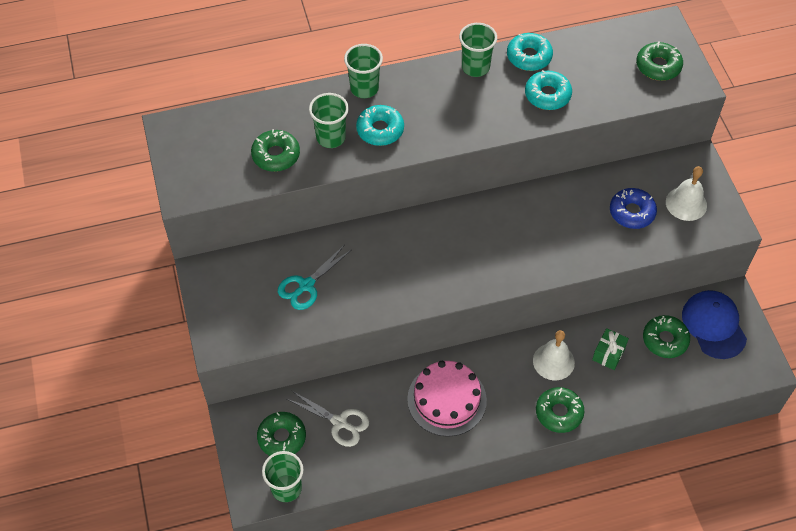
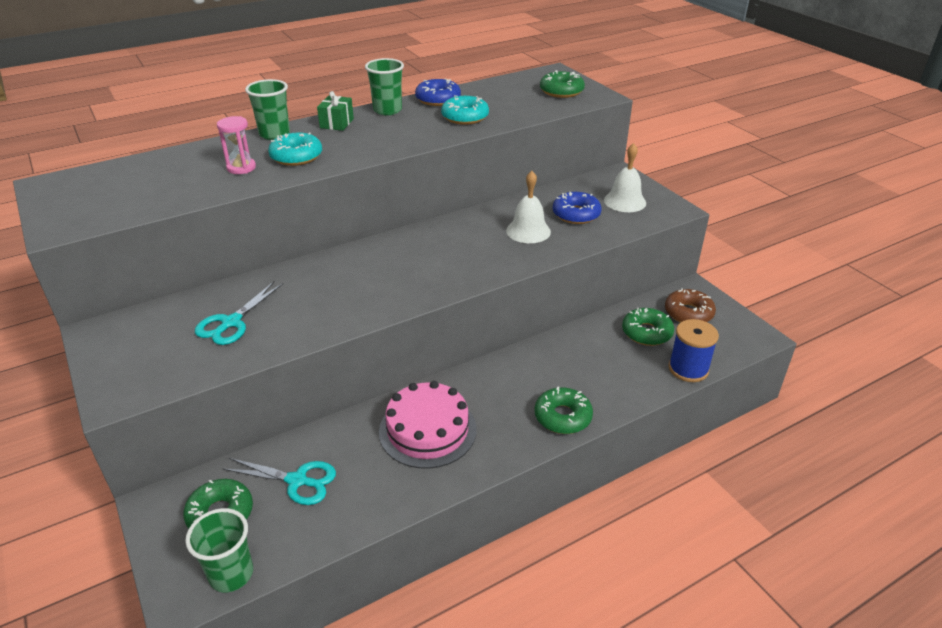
camera: 15 degrees left, 20 degrees down
green donut [251,129,300,172] -> none
white scissors [287,390,369,447] -> turquoise scissors [223,458,336,505]
green cup [309,93,349,148] -> pink hourglass [217,116,256,174]
turquoise donut [507,33,553,71] -> blue donut [415,79,461,106]
white bell [533,330,575,380] -> white bell moved to [506,171,551,243]
green gift [592,328,629,370] -> green gift moved to [317,91,354,131]
blue cap [682,290,747,359] -> brown donut [665,288,716,322]
none -> blue spool [668,319,719,382]

